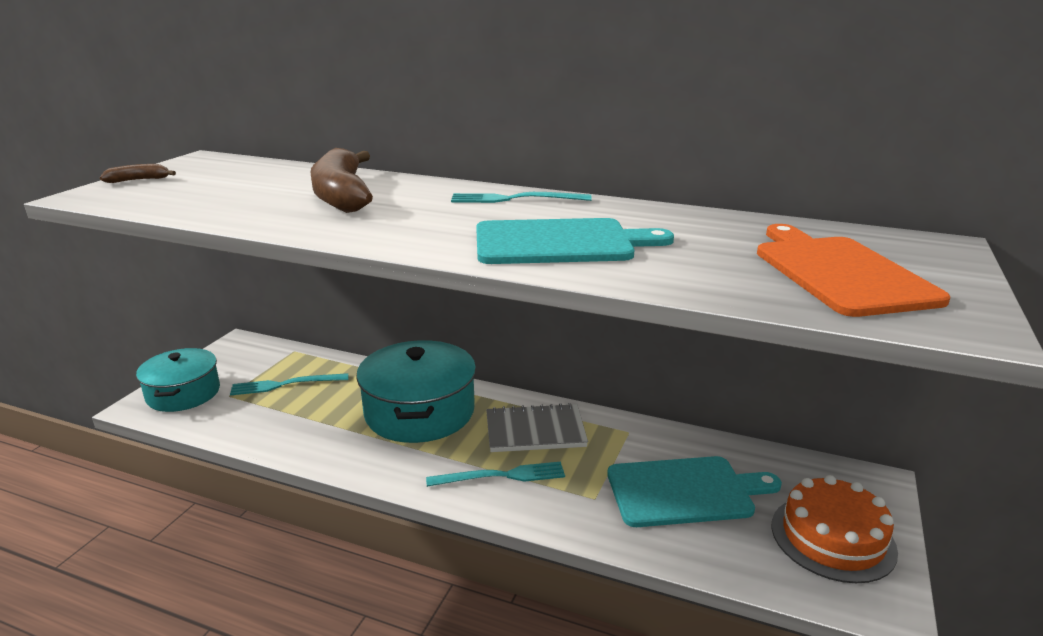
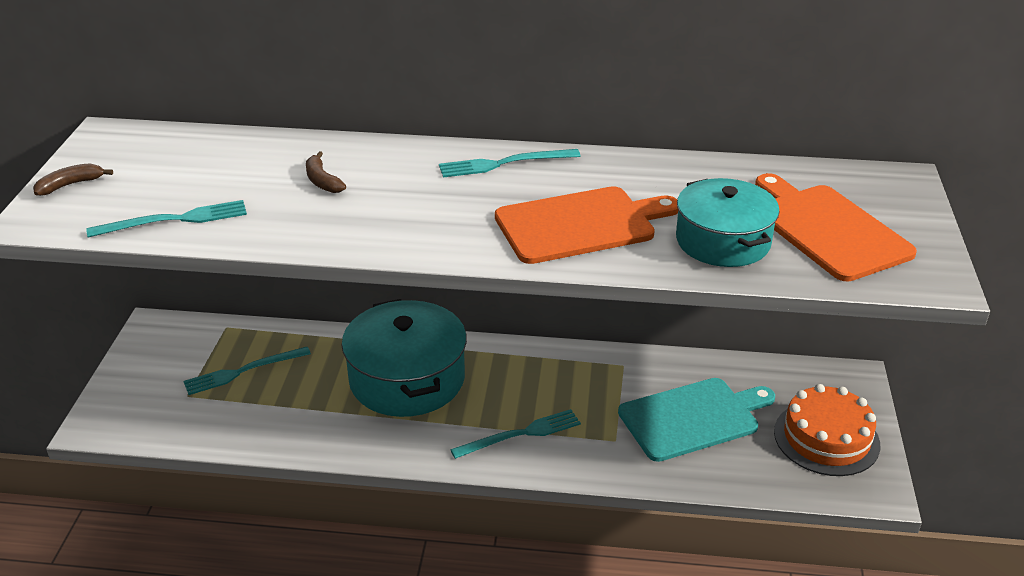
camera: 15 degrees left, 10 degrees up
turquoise pot [136,348,220,412] -> turquoise pot moved to [676,178,780,267]
brown banana [310,148,373,213] -> brown banana [306,151,346,193], size x0.44
turquoise cutting board [476,218,674,264] -> orange cutting board [495,186,678,264]
grey notebook [486,403,588,452] -> none
none -> turquoise fork [86,200,247,238]

